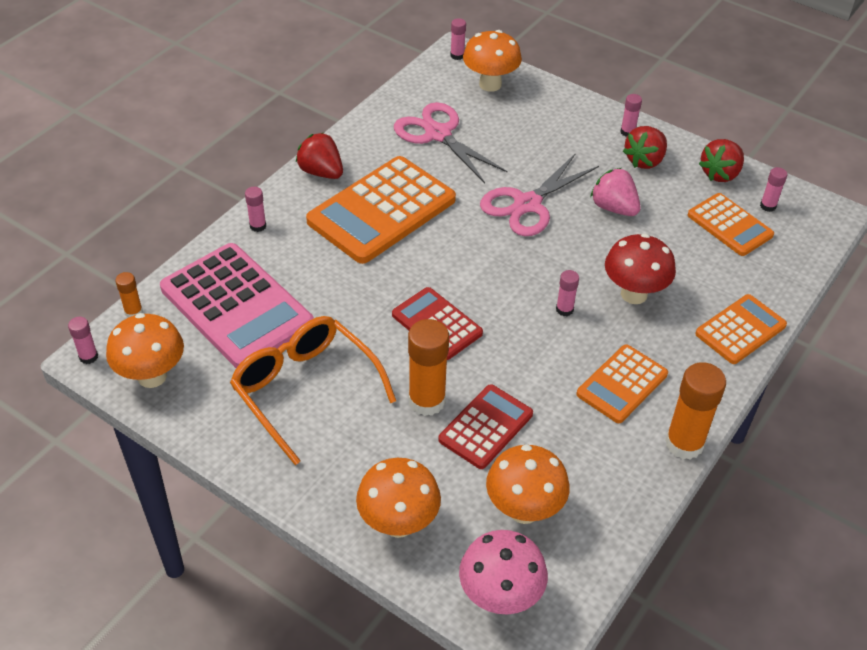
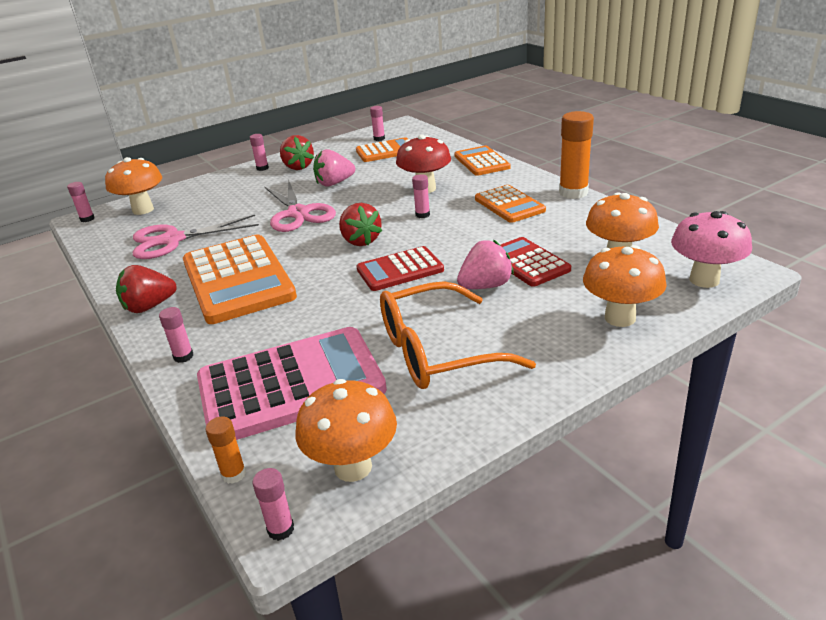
camera: 65 degrees left, 15 degrees down
orange glue stick [408,319,449,416] -> pink strawberry [457,240,514,289]
red strawberry [699,139,744,182] -> red strawberry moved to [339,203,382,246]

